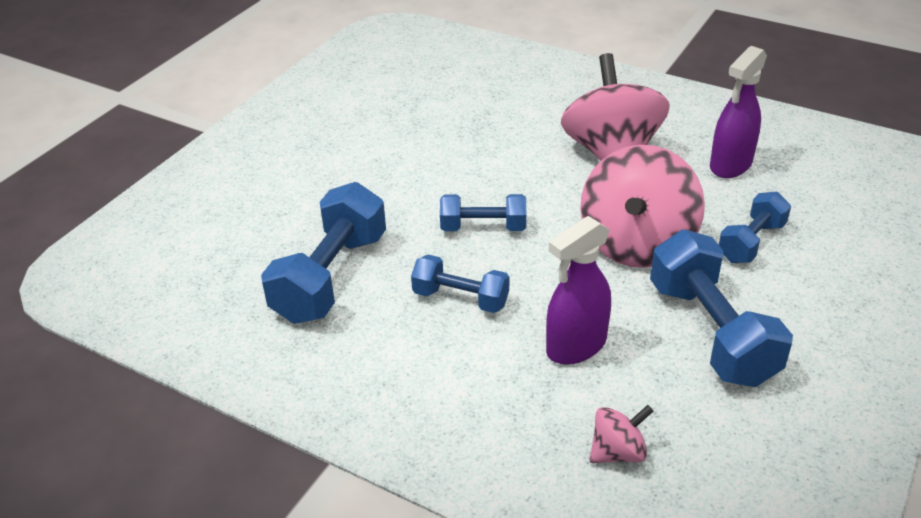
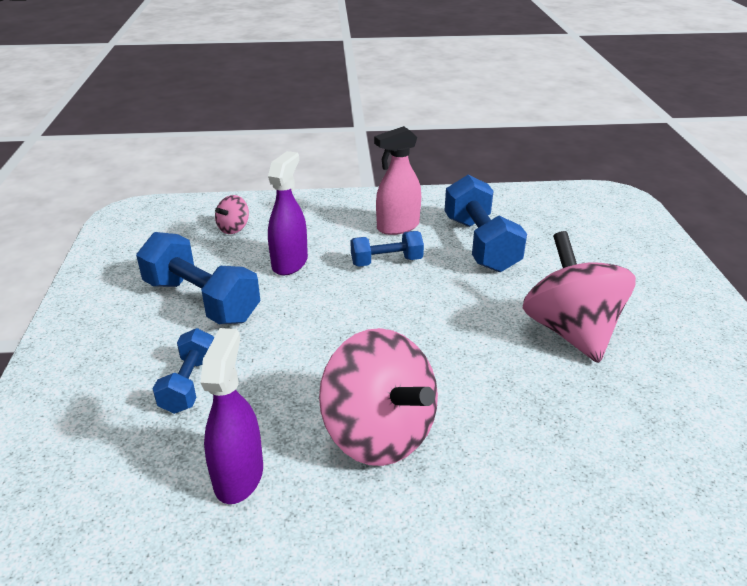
camera: 145 degrees right, 5 degrees down
blue dumbbell [440,194,526,231] -> none
pink spinning top [580,145,705,268] -> pink spinning top moved to [523,231,636,363]
none -> pink spray bottle [374,126,421,235]

